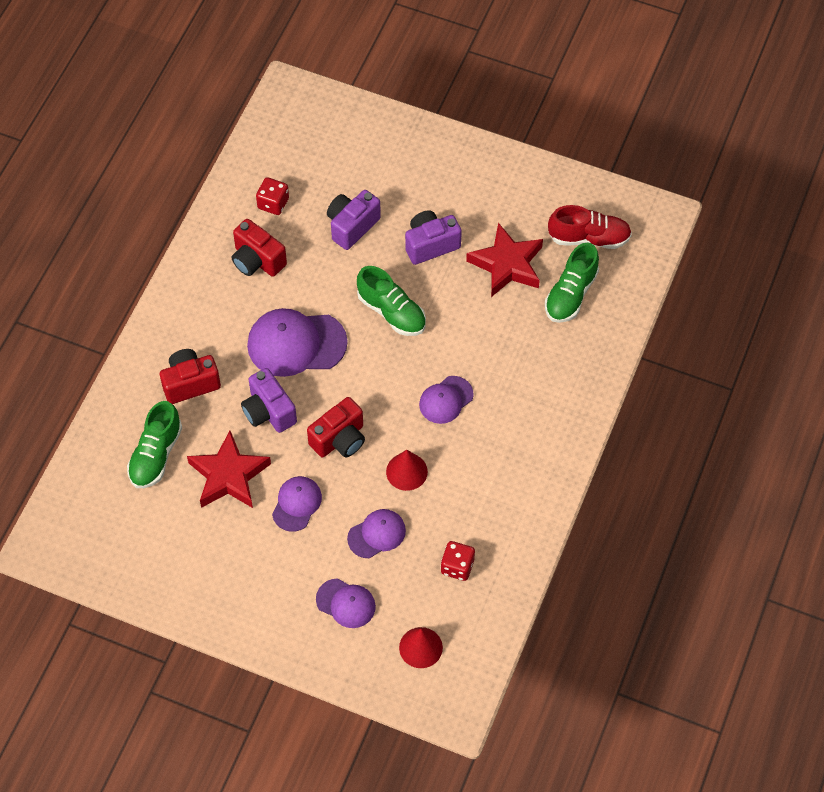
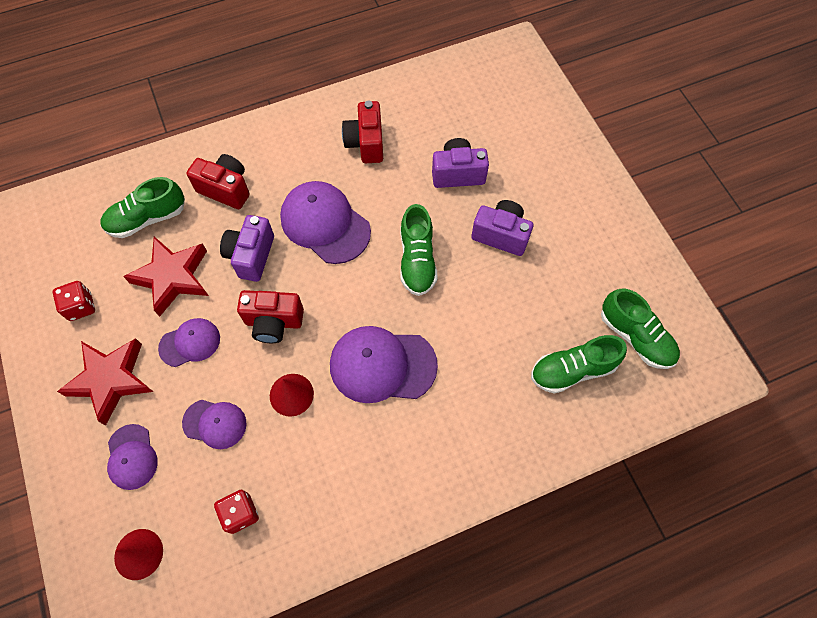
camera: 45 degrees right, 5 degrees up
red dice [256,177,289,215] -> red dice moved to [52,281,95,321]
purple cap [419,376,474,424] -> purple cap [330,326,438,403], size x1.73
red star [466,223,543,297] -> red star moved to [57,338,153,425]
red shoe [548,205,632,249] -> green shoe [601,288,680,369]

